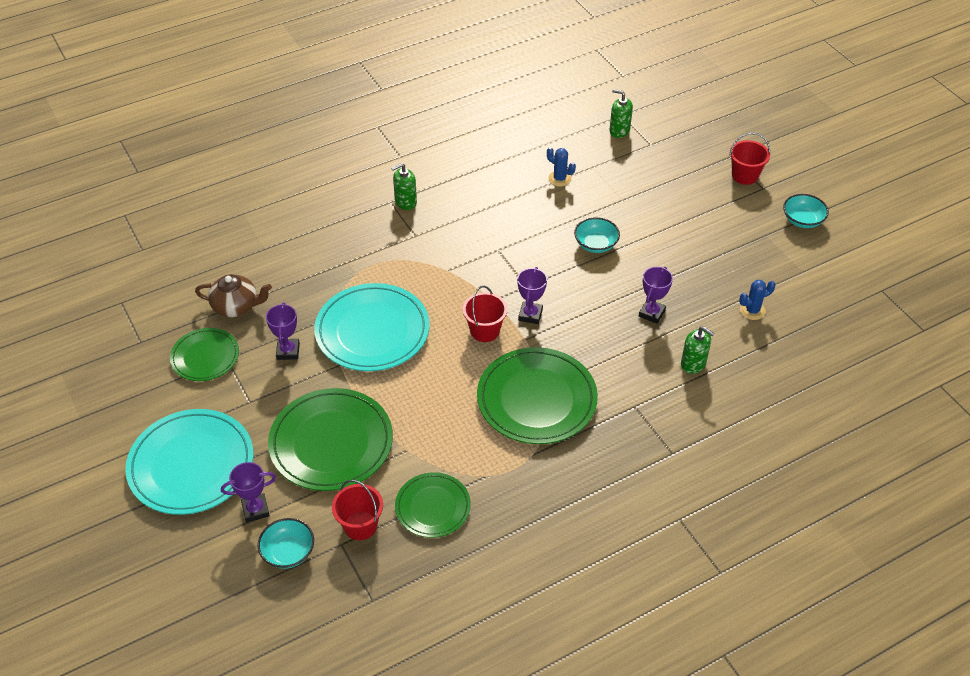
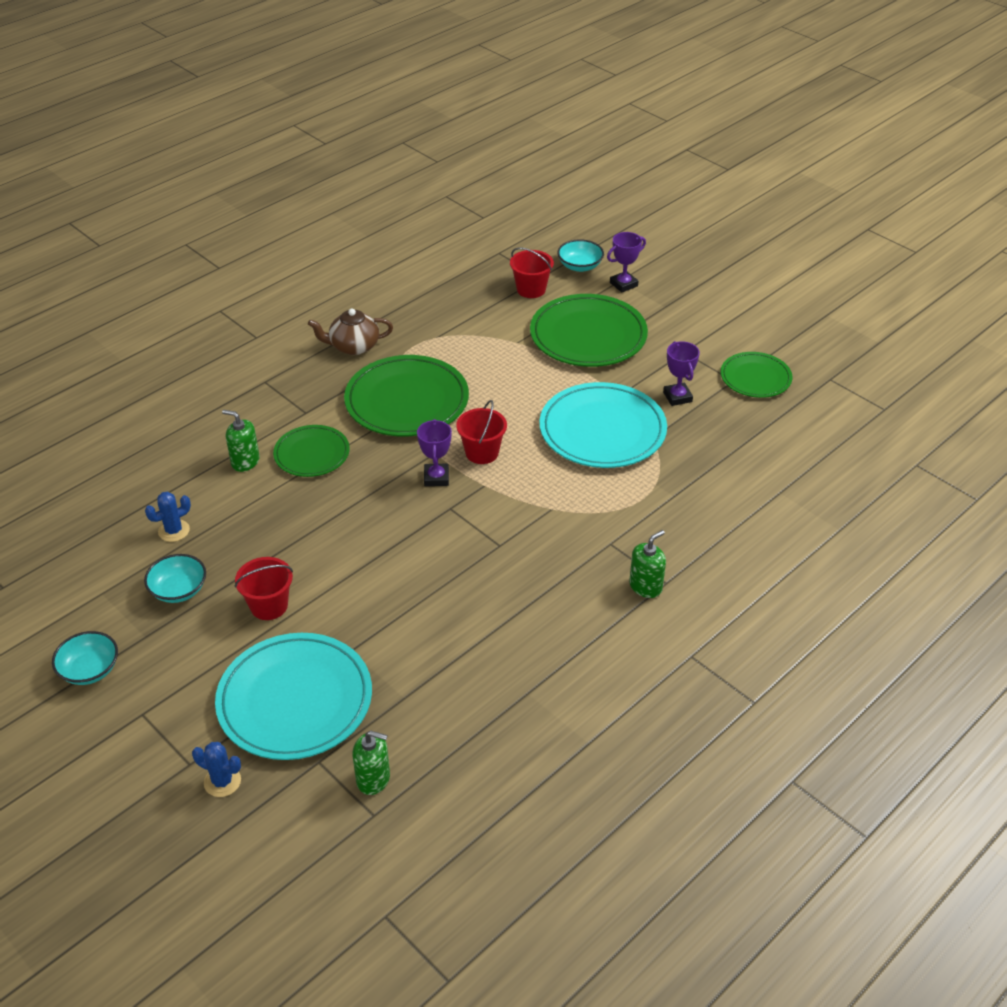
camera: 165 degrees right, 5 degrees down
turquoise plate [125,409,253,515] -> turquoise plate moved to [215,633,372,760]
brown teapot [195,274,272,317] -> brown teapot moved to [308,309,393,355]
green plate [395,472,471,538] -> green plate moved to [273,425,350,477]
blue cactus [547,147,576,186] -> blue cactus moved to [192,742,241,797]
turquoise bowl [574,217,620,253] -> turquoise bowl moved to [144,554,206,603]
purple trophy [639,267,673,324] -> none
red bucket [730,133,770,185] -> red bucket moved to [235,557,293,620]

